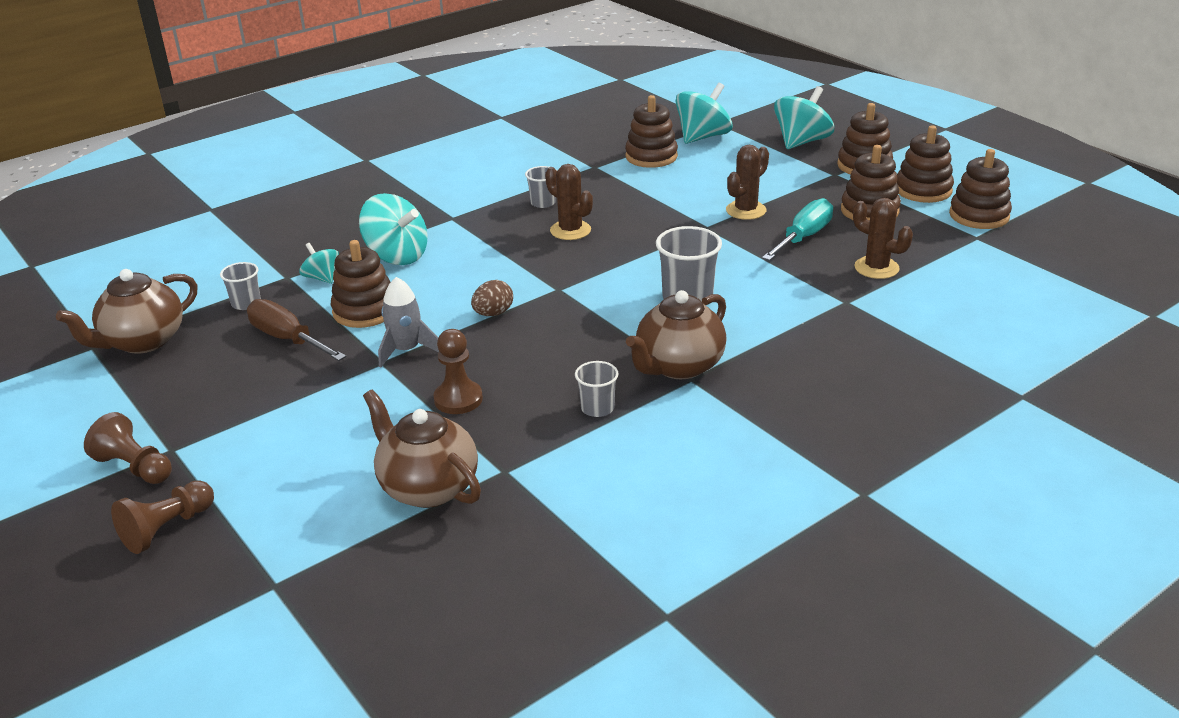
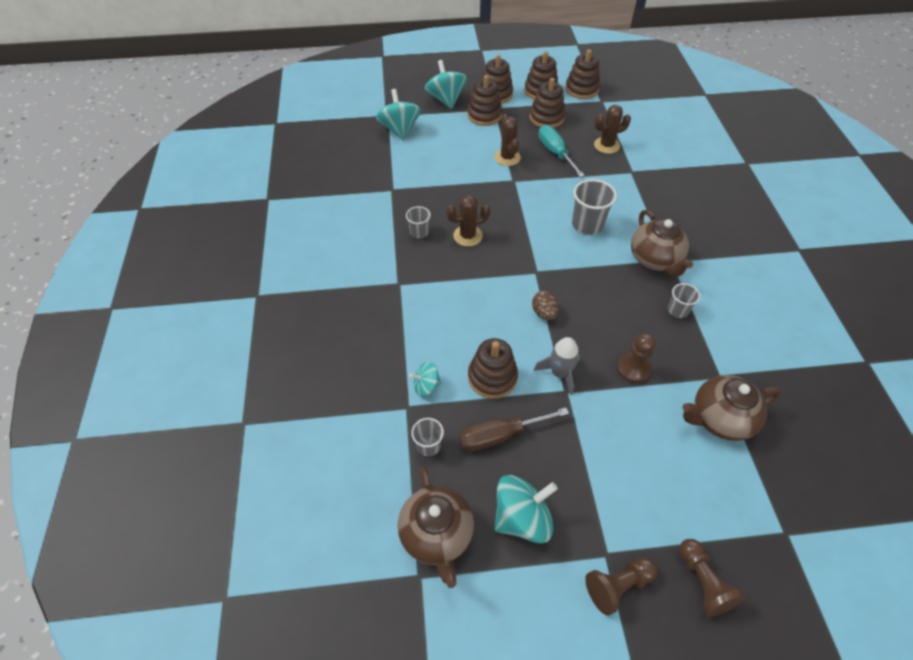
camera: 60 degrees left, 20 degrees up
turquoise spinning top [359,193,428,265] -> turquoise spinning top moved to [495,475,558,543]
brown stacking toy [625,95,678,168] -> brown stacking toy moved to [467,75,502,126]

